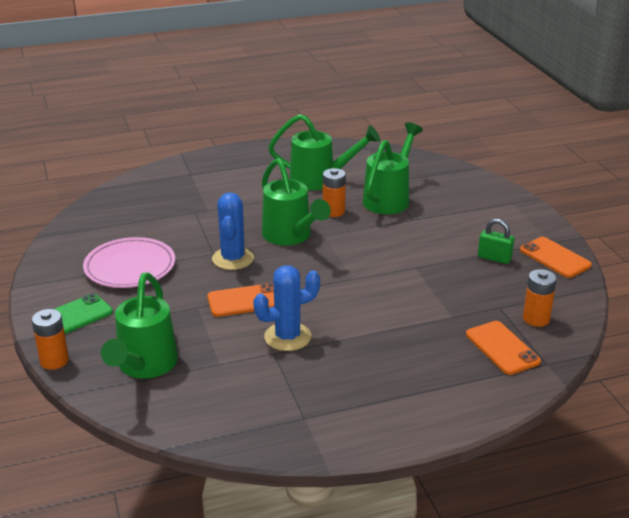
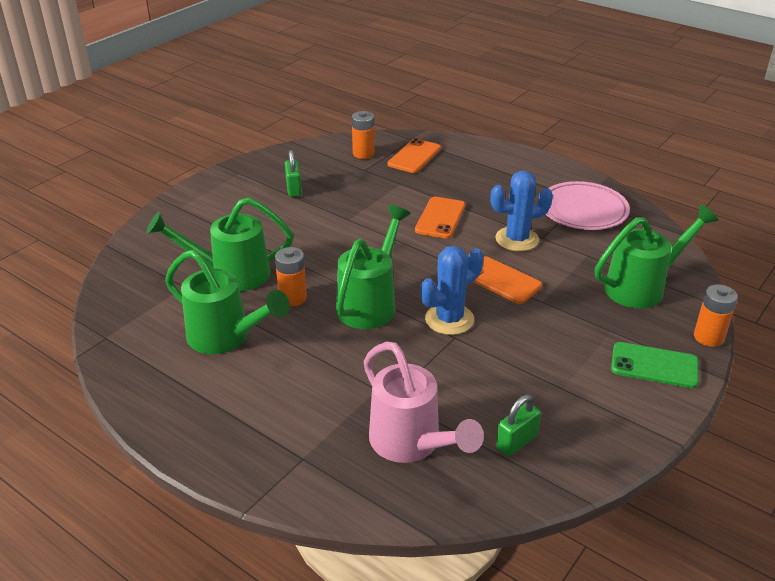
camera: 125 degrees left, 5 degrees up
pink plate [83,237,175,288] -> pink plate moved to [546,181,630,230]
blue cactus [253,265,320,351] -> blue cactus turned 45 degrees counterclockwise [490,171,553,251]
green watering can [268,114,380,190] -> green watering can turned 150 degrees clockwise [165,250,290,354]
orange phone [520,237,592,278] -> orange phone moved to [415,197,465,239]
none -> pink watering can [364,341,484,463]
none -> green padlock [496,395,541,456]

